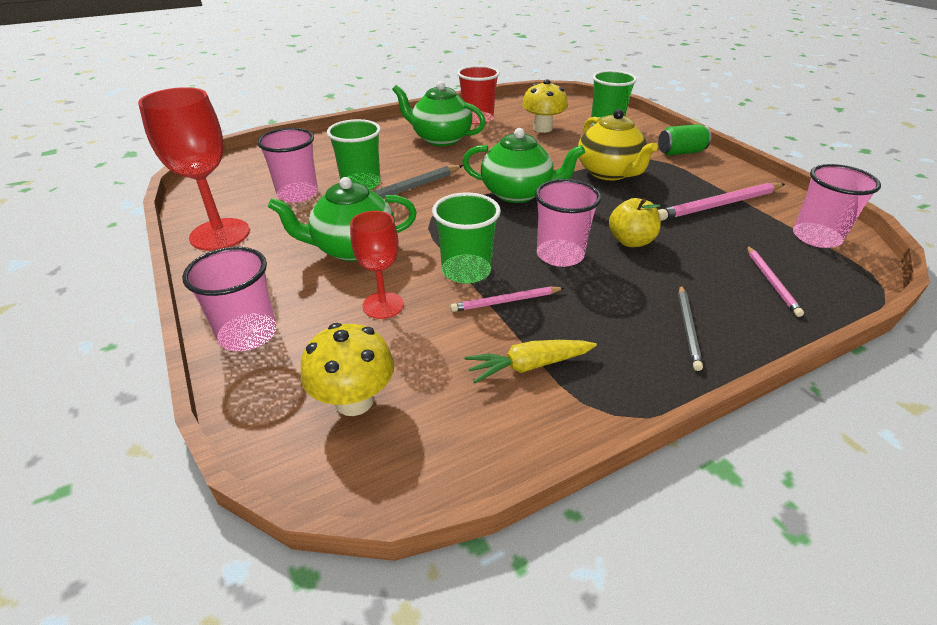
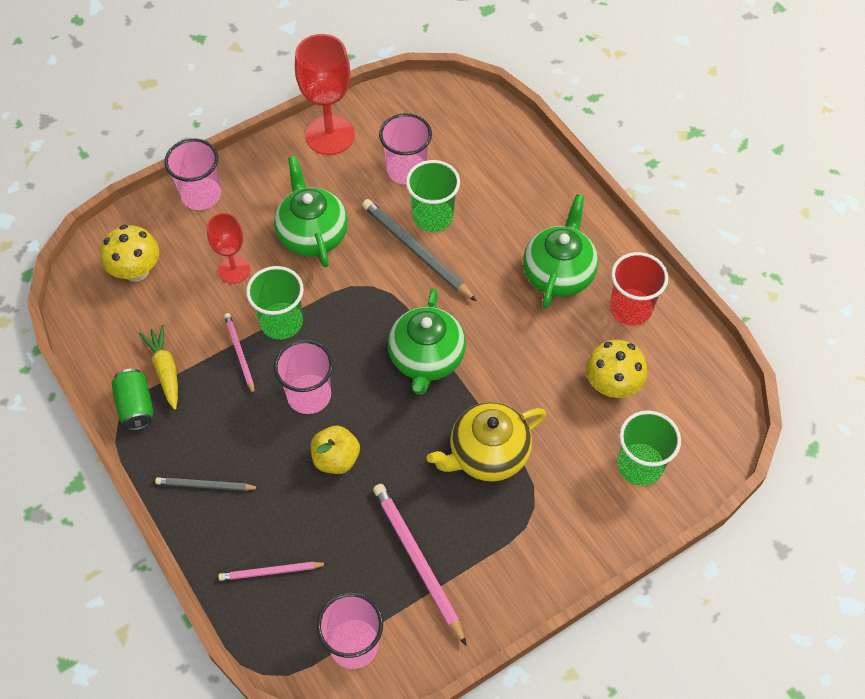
camera: 85 degrees right, 20 degrees up
green can [658,124,711,155] -> green can moved to [112,369,154,431]

